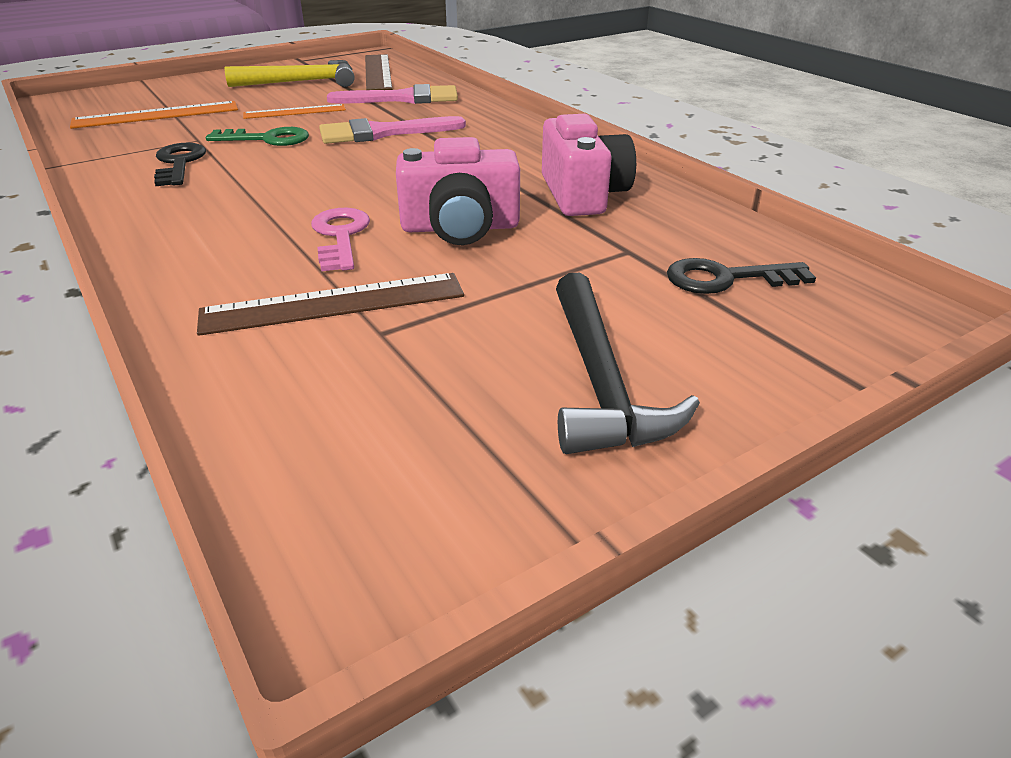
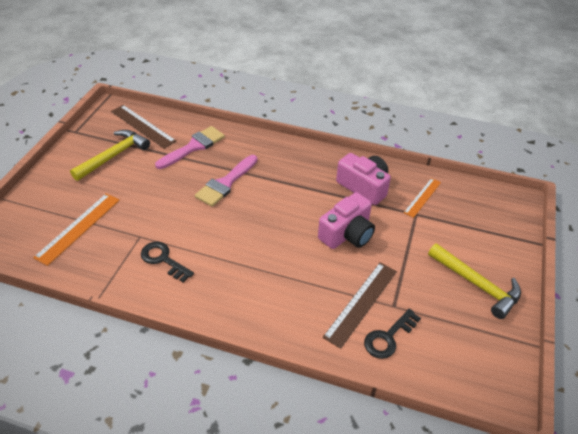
camera: 40 degrees left, 10 degrees up
green key [206,127,309,146] -> none
orange ruler [243,104,346,119] -> orange ruler moved to [404,178,441,218]
pink key [311,208,370,271] -> none
black hammer [556,273,700,454] -> yellow hammer [428,243,521,319]
black key [667,258,816,294] -> black key moved to [364,309,421,359]

